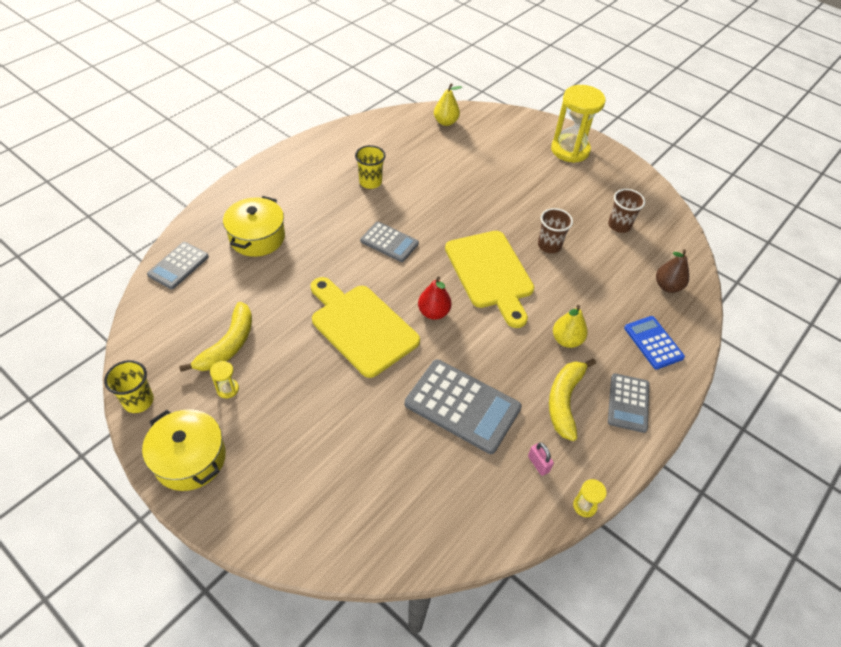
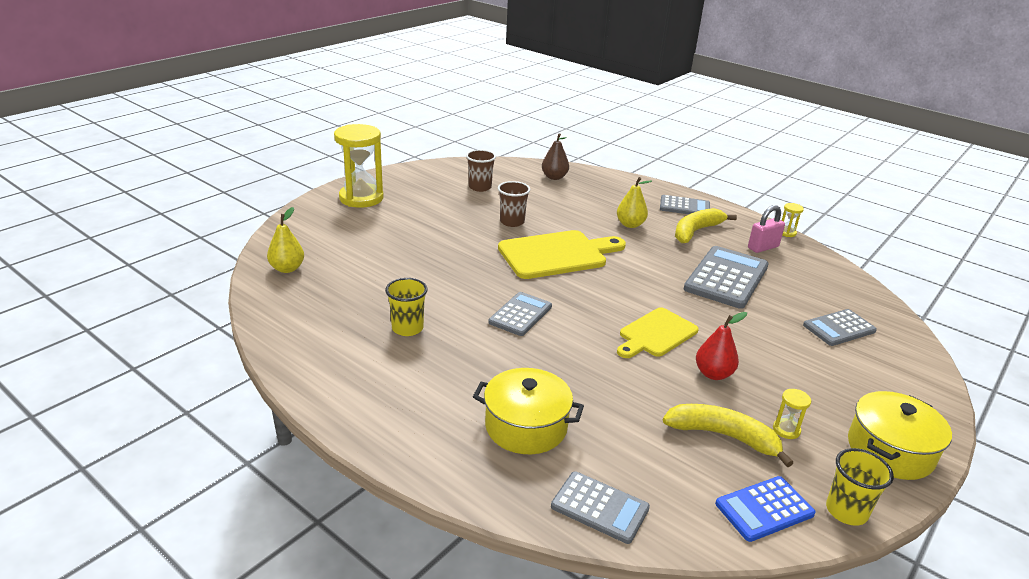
camera: 90 degrees left, 20 degrees down
yellow cutting board [311,277,420,378] -> yellow cutting board [617,308,699,358], size x0.64
red pear [418,277,452,320] -> red pear moved to [696,312,747,380]
pink padlock [528,443,554,476] -> pink padlock [748,205,785,253], size x1.55
yellow banana [549,359,596,441] -> yellow banana turned 120 degrees clockwise [675,208,737,243]
blue calculator [624,316,685,370] -> blue calculator moved to [715,476,815,542]
none -> grey calculator [803,309,877,346]

